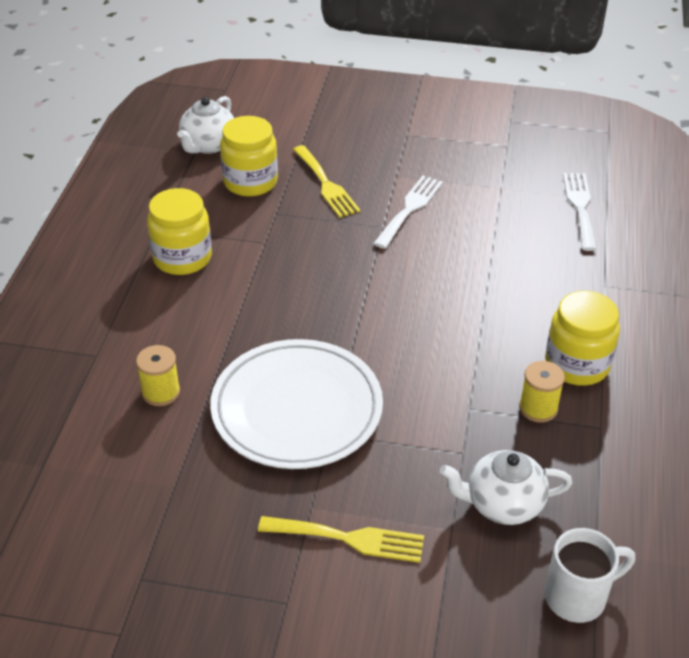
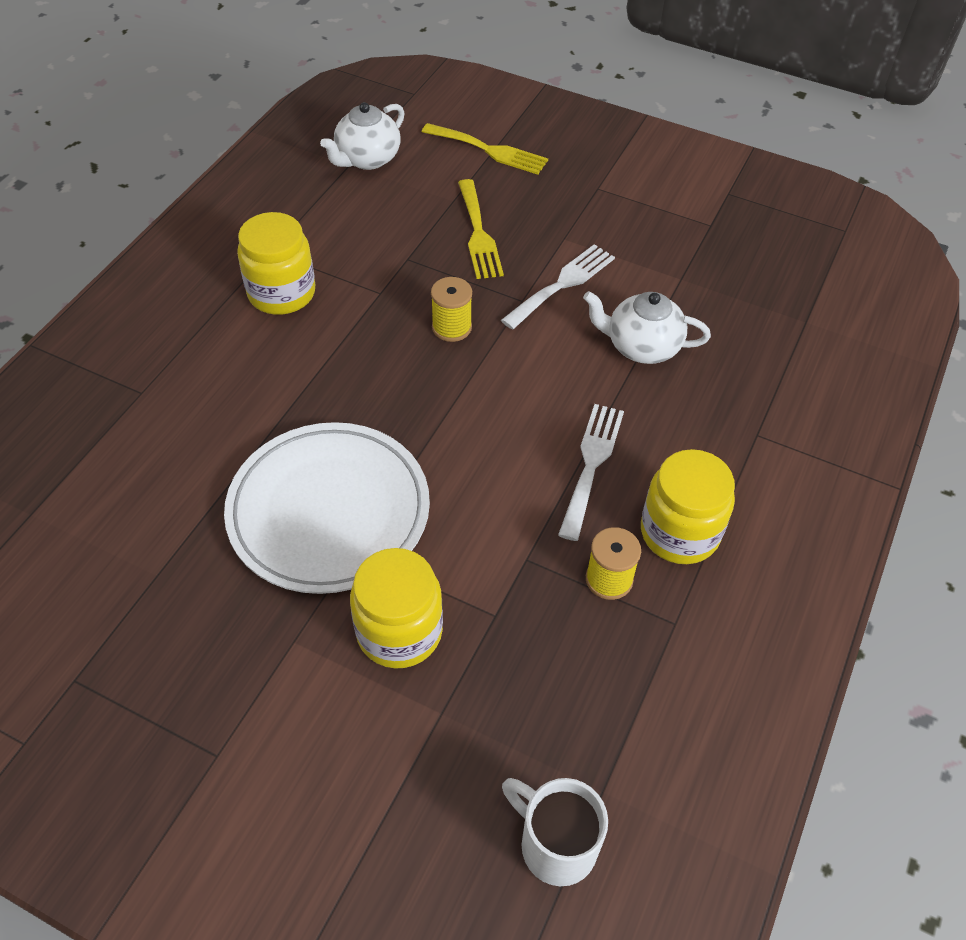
camera: 15 degrees right, 10 degrees up
yellow spool [136,345,180,406] -> yellow spool moved to [431,277,472,342]
yellow jar [220,116,278,197] -> yellow jar moved to [350,548,443,669]
yellow fork [258,516,424,563] -> yellow fork moved to [422,123,548,175]
white teapot [440,450,572,525] -> white teapot moved to [583,291,711,364]
white mug [544,528,635,623] -> white mug turned 135 degrees counterclockwise [502,778,608,886]
white fork [563,173,597,251] -> white fork moved to [558,404,624,541]

